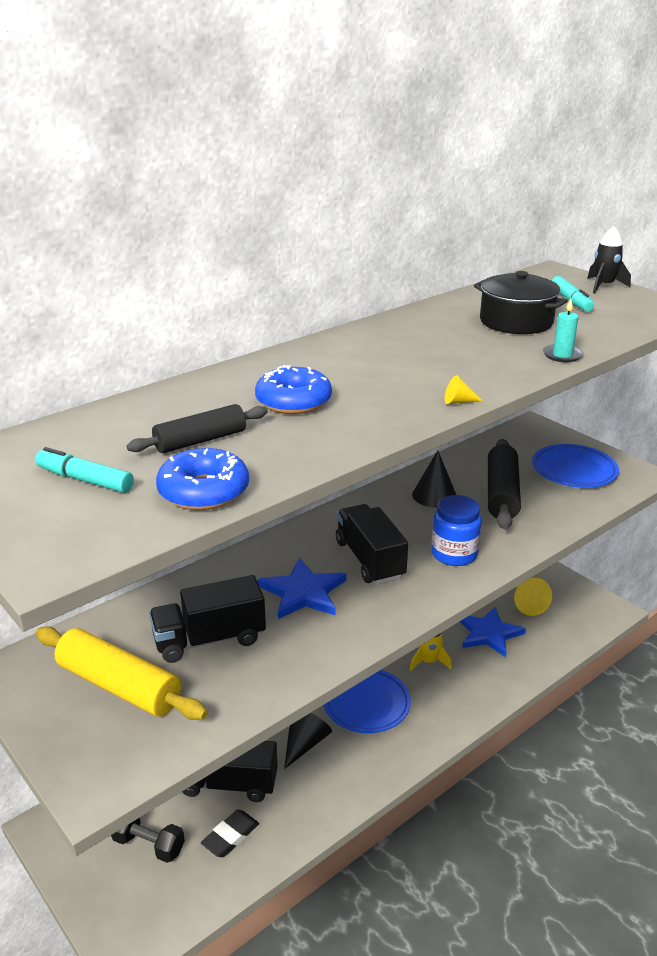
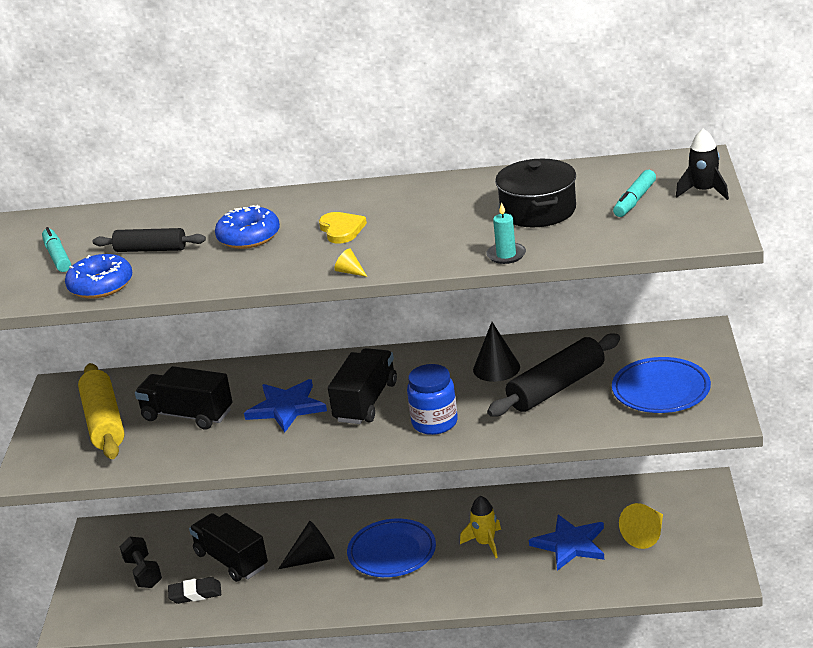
camera: 45 degrees right, 0 degrees up
none -> yellow heart [319,212,367,244]

